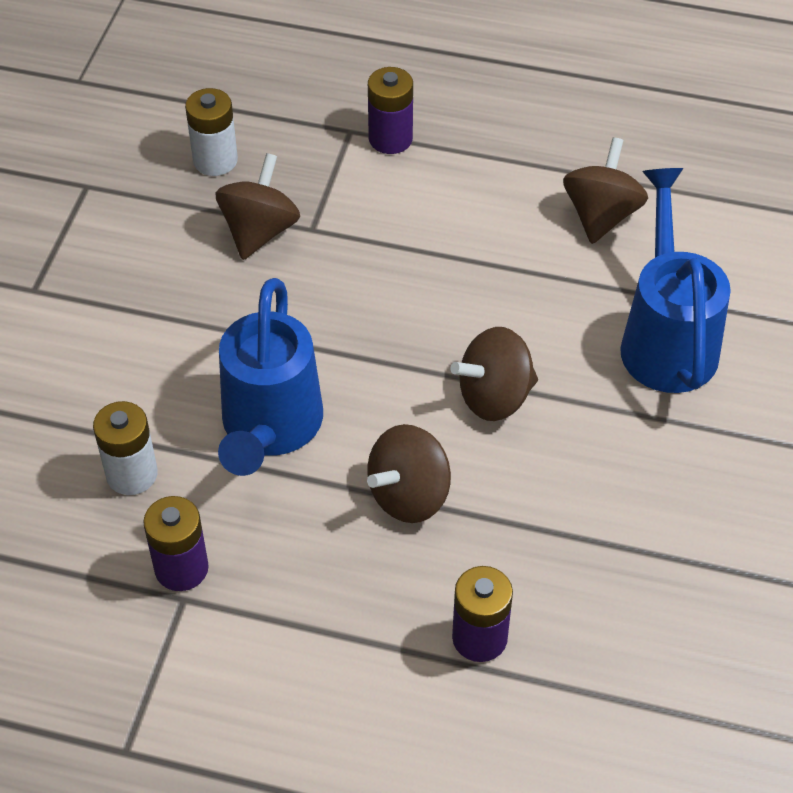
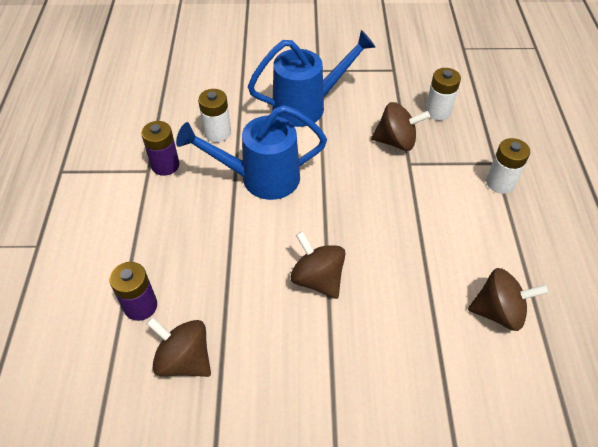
camera: 75 degrees right, 0 degrees up
brown spinning top [367,424,451,523] -> brown spinning top moved to [146,317,211,377]
purple battery [368,67,413,154] -> white battery [486,138,530,194]
blue watering can [620,168,731,393] -> blue watering can moved to [248,30,376,127]

